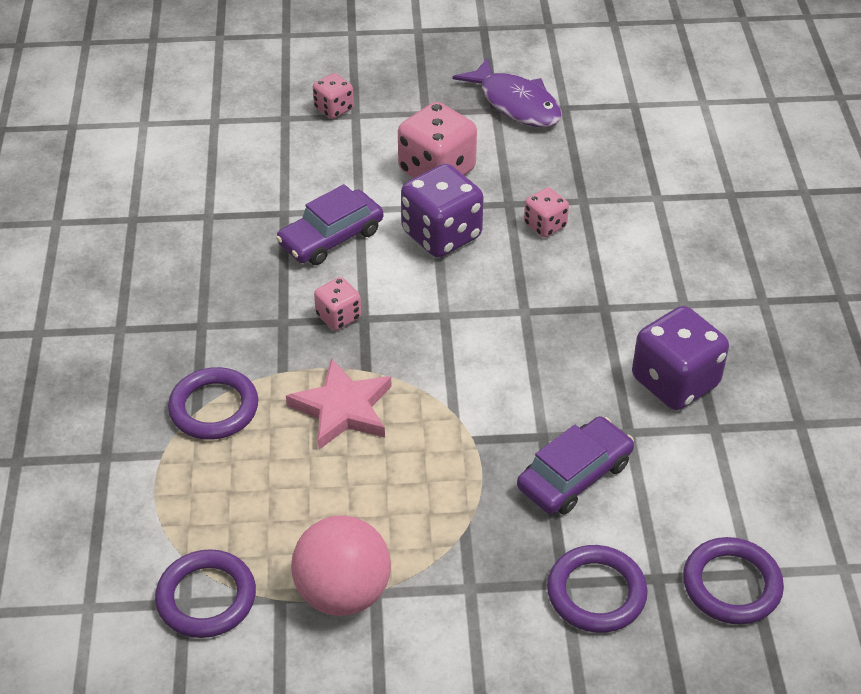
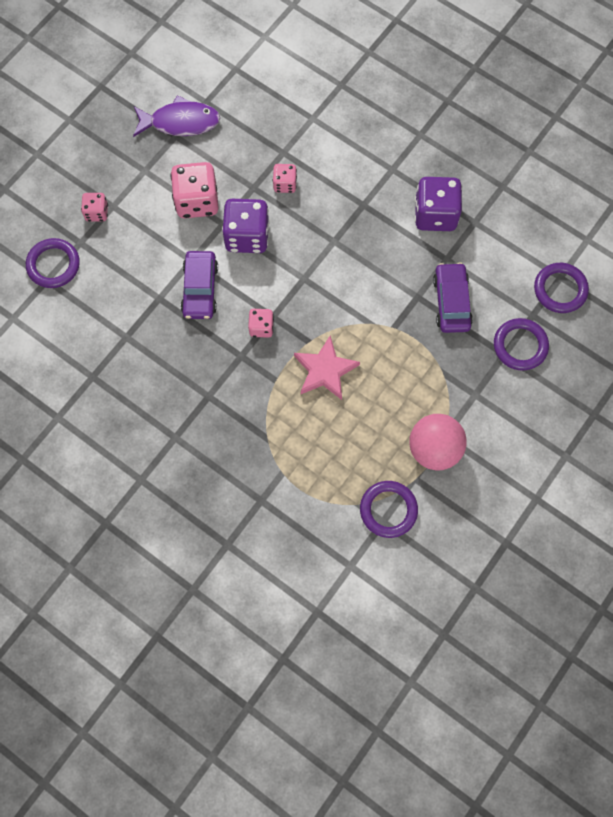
camera: 50 degrees left, 25 degrees up
purple ring [168,367,258,440] -> purple ring moved to [26,238,80,288]

